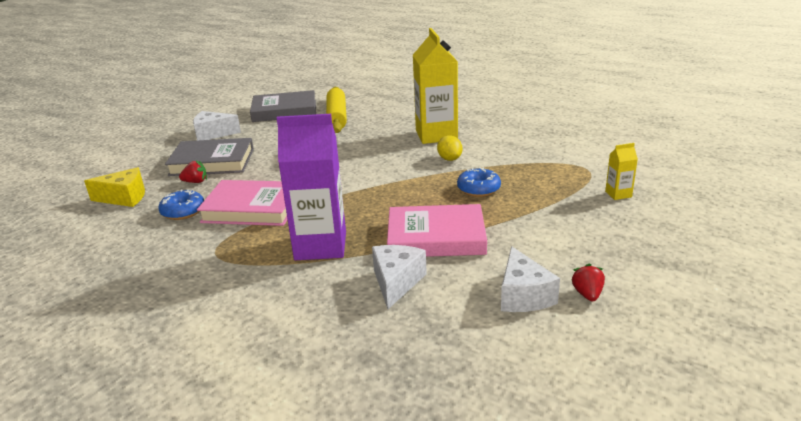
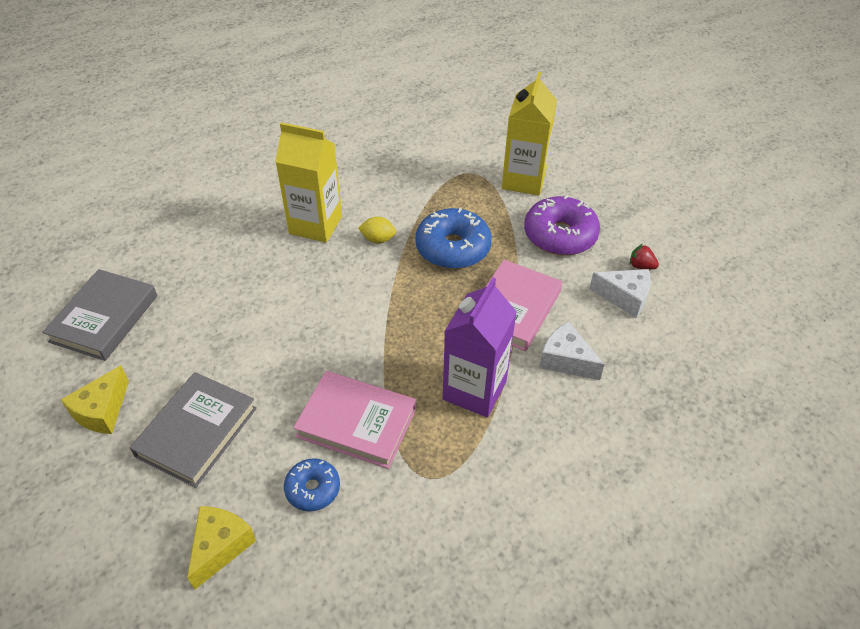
camera: 65 degrees left, 20 degrees up
red strawberry [179,160,207,183] -> none
white cheese [193,111,241,140] -> yellow cheese [61,365,129,434]
pink book [197,180,288,226] -> pink book turned 75 degrees clockwise [293,371,416,469]
yellow rolling pin [326,87,347,133] -> none
blue donut [457,168,501,197] -> blue donut [415,208,492,269], size x1.76
yellow carton [605,143,638,200] -> yellow carton [502,72,557,195], size x2.32
none -> purple donut [524,195,600,256]

